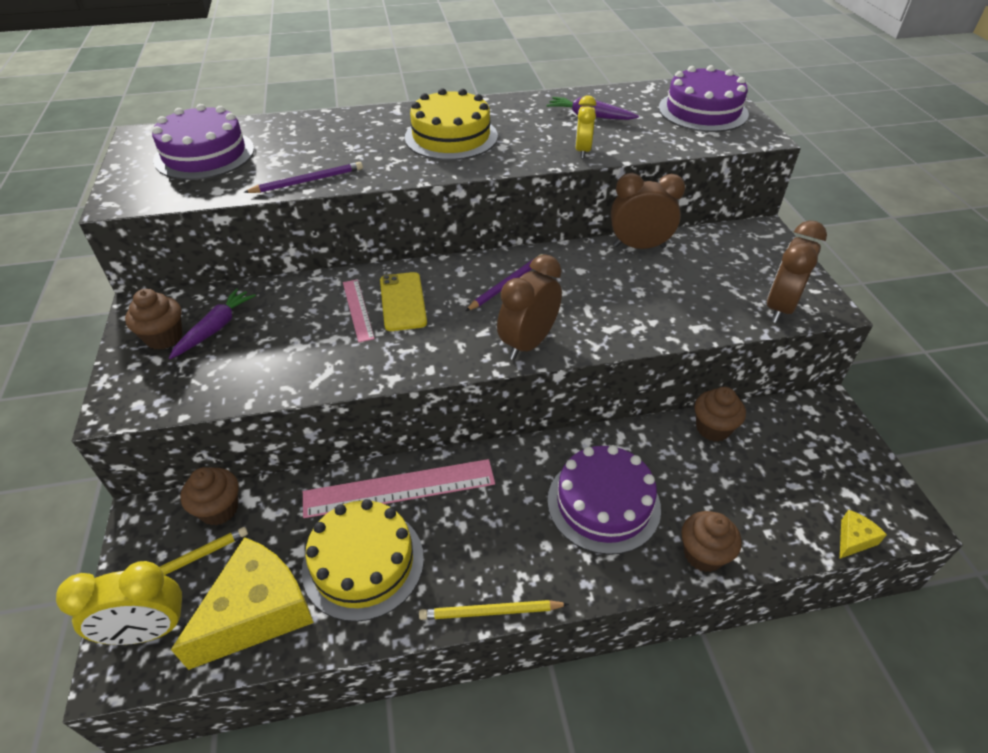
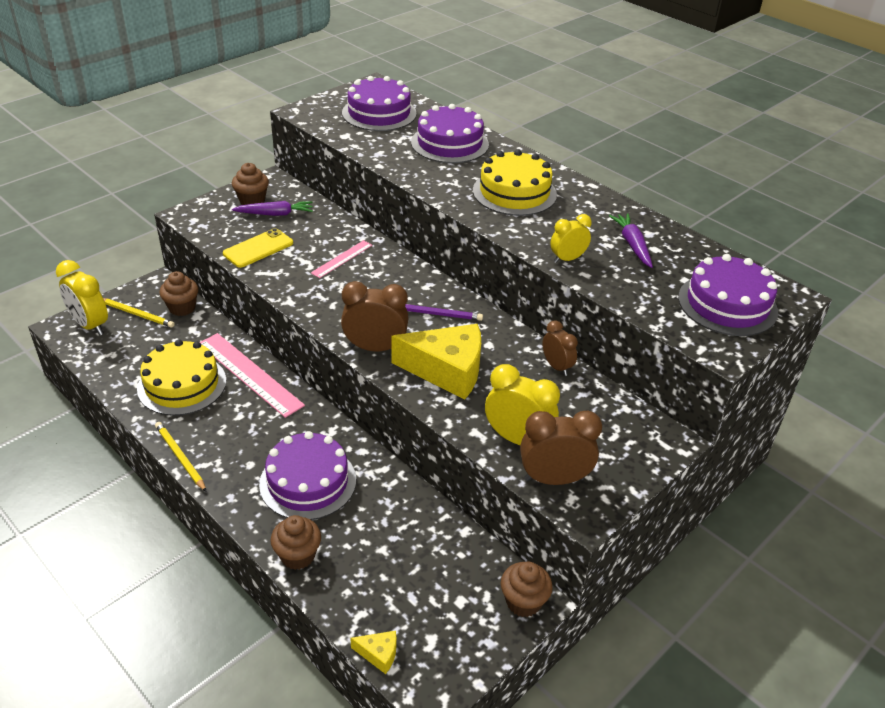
camera: 55 degrees right, 5 degrees down
yellow cheese [171,537,314,670] -> yellow cheese moved to [392,324,481,400]
purple pencil [243,162,363,193] -> none
yellow phone [380,272,427,331] -> yellow phone moved to [223,228,293,268]
brown clock [611,173,685,249] -> brown clock [543,320,578,376], size x0.62
brown cupcake [695,387,746,442] -> brown cupcake moved to [501,561,553,617]
none -> purple cake [411,104,489,163]
none -> yellow clock [485,364,560,445]

